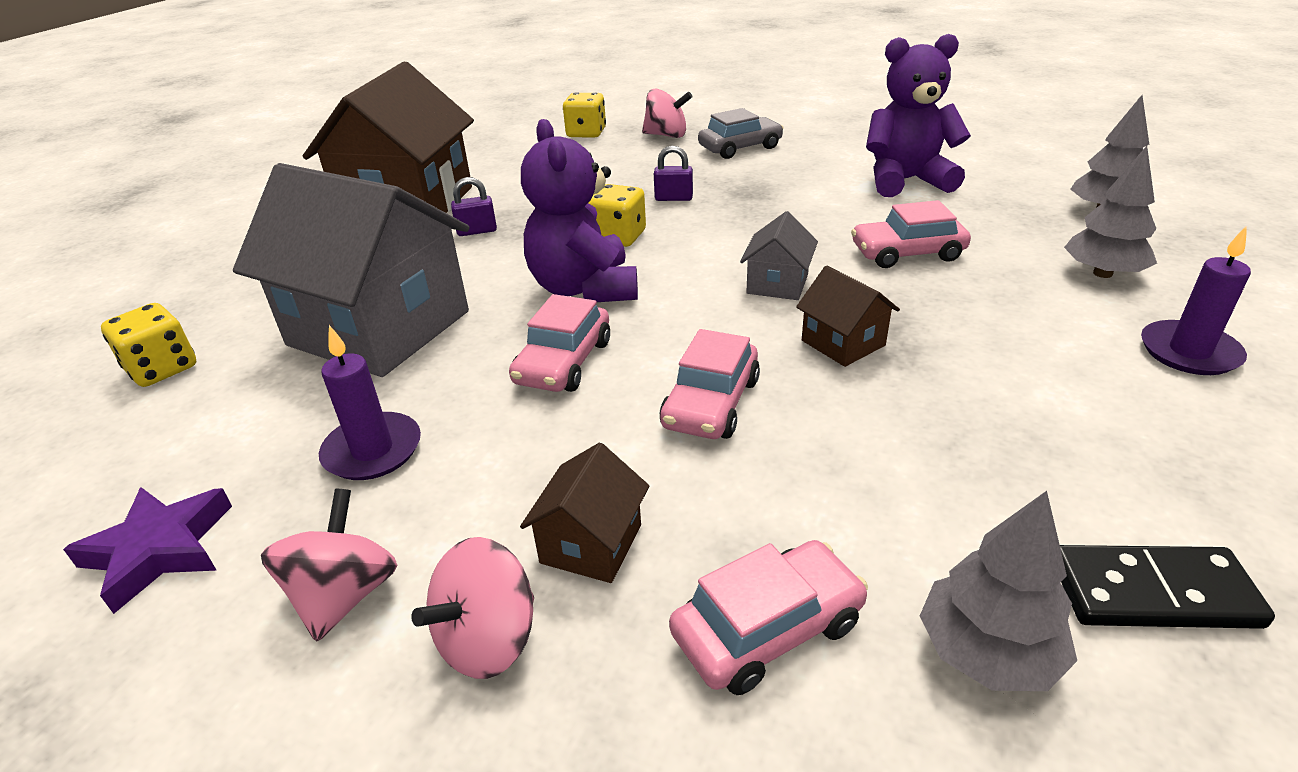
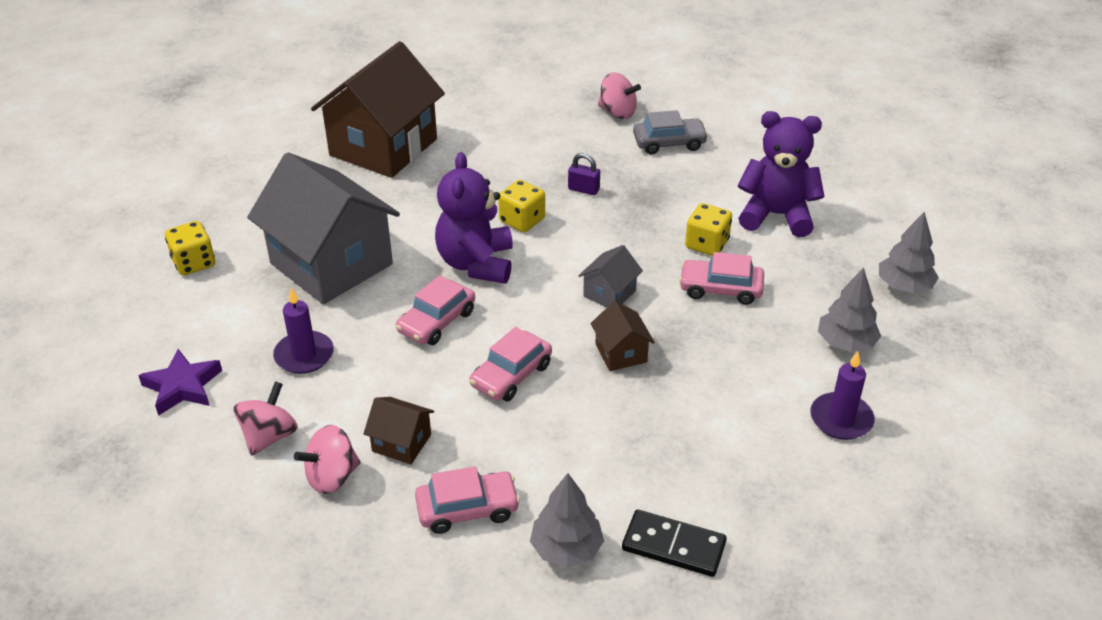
camera: 15 degrees right, 5 degrees up
purple padlock [451,177,497,236] -> none
brown house [520,443,649,583] -> brown house turned 75 degrees clockwise [363,397,434,464]
yellow dice [563,92,606,138] -> yellow dice moved to [685,203,732,256]

